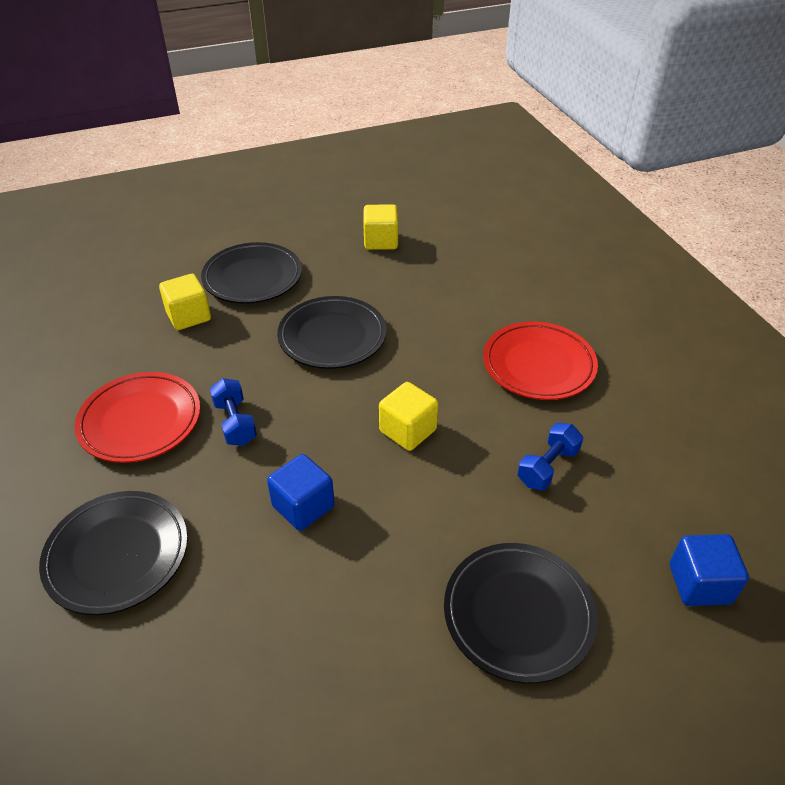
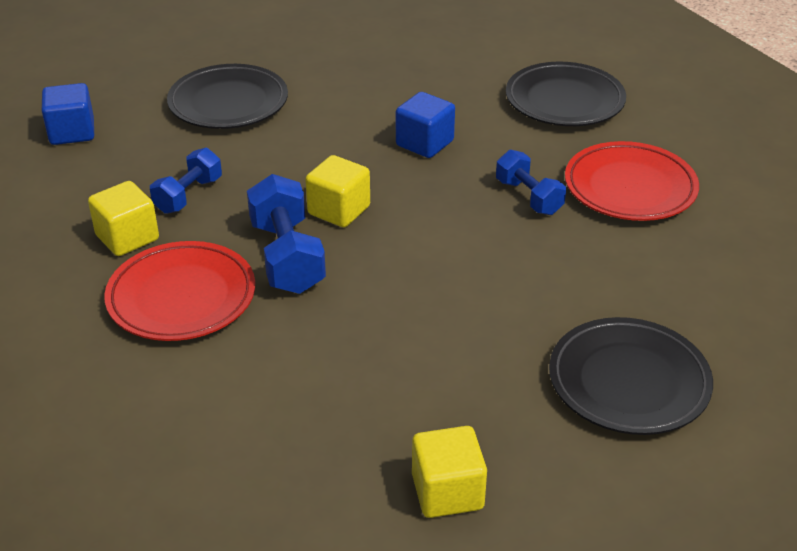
camera: 170 degrees right, 5 degrees down
yellow cube [159,274,211,330] -> yellow cube moved to [88,181,159,256]
black plate [277,296,387,369] -> none
none -> blue dumbbell [247,174,326,294]

